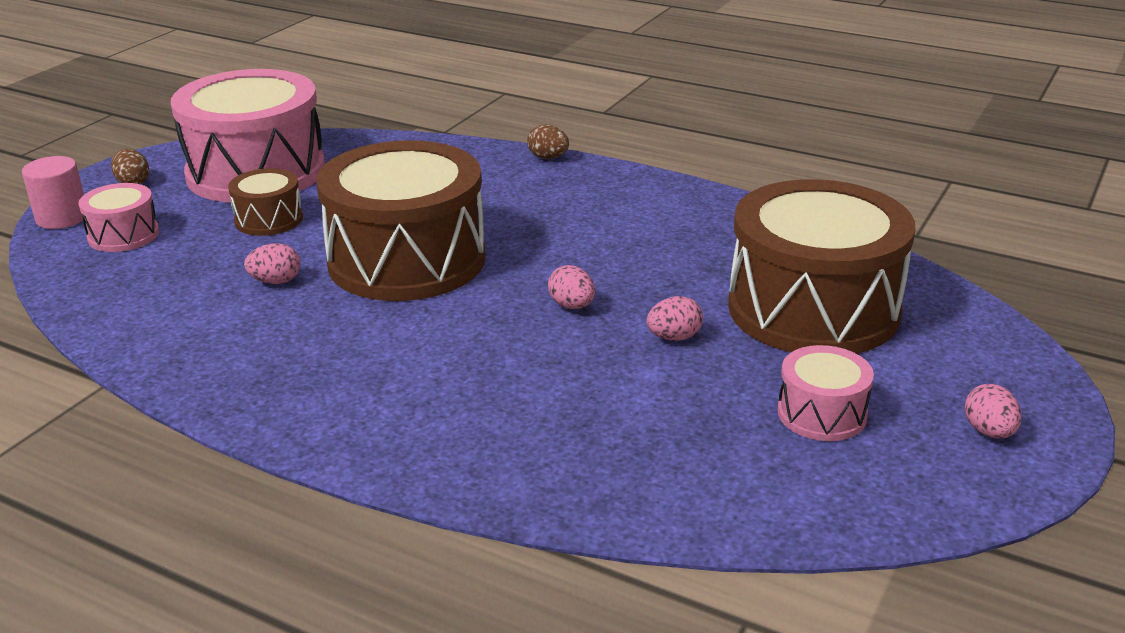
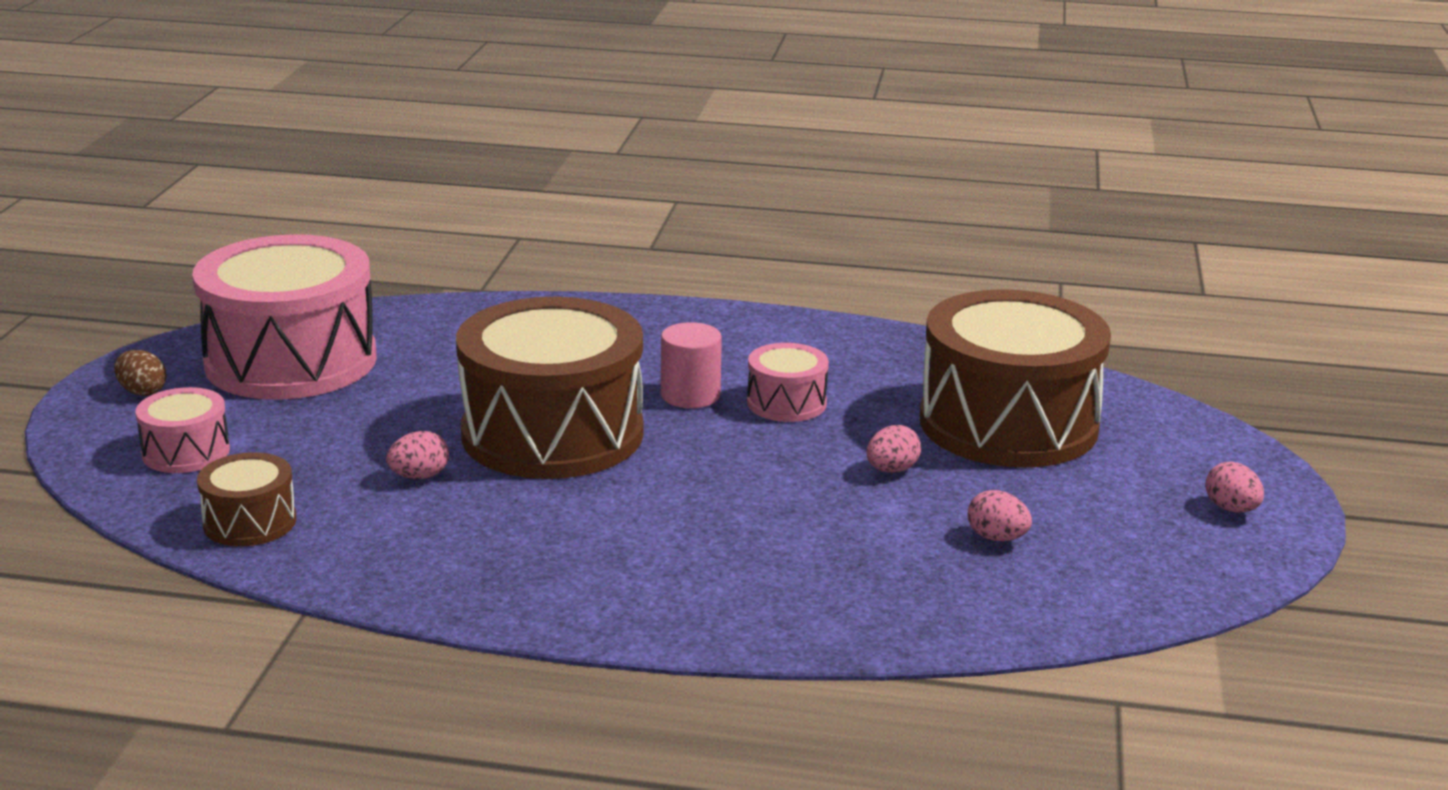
camera: 20 degrees left, 5 degrees down
pink cylinder [22,156,84,229] -> pink cylinder moved to [661,322,722,408]
brown drum [228,168,303,236] -> brown drum moved to [197,452,296,546]
brown egg [527,124,569,159] -> none
pink egg [548,265,595,309] -> pink egg moved to [967,490,1032,541]
pink drum [778,345,874,441] -> pink drum moved to [747,343,829,422]

